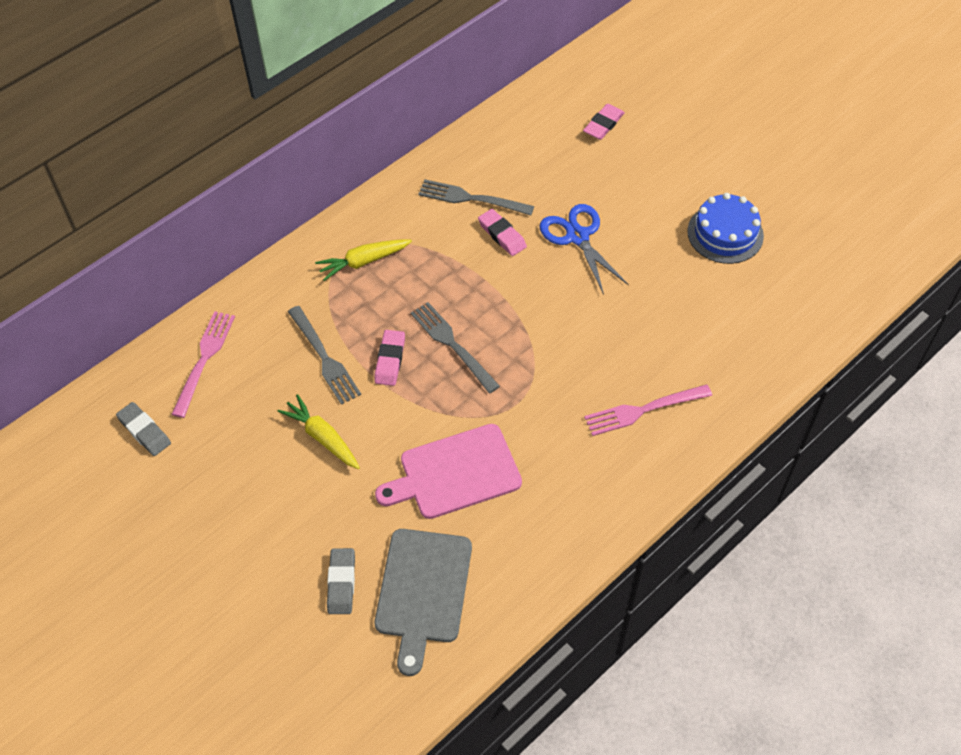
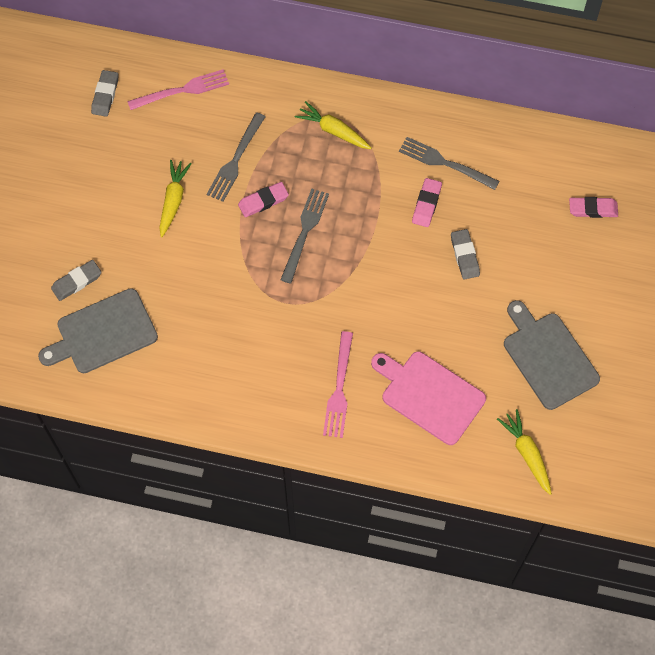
camera: 55 degrees right, 10 degrees up
pink cutting board [375,424,522,519] -> pink cutting board moved to [371,351,486,445]
grey fork [418,179,534,215] -> grey fork turned 45 degrees counterclockwise [399,137,499,190]
blue scissors [539,204,629,295] -> grey eraser [451,229,480,280]
pink fork [584,384,712,436] -> pink fork turned 120 degrees counterclockwise [323,331,353,438]
blue cake [687,193,764,264] -> grey cutting board [504,300,600,410]
none -> yellow carrot [497,409,552,495]

